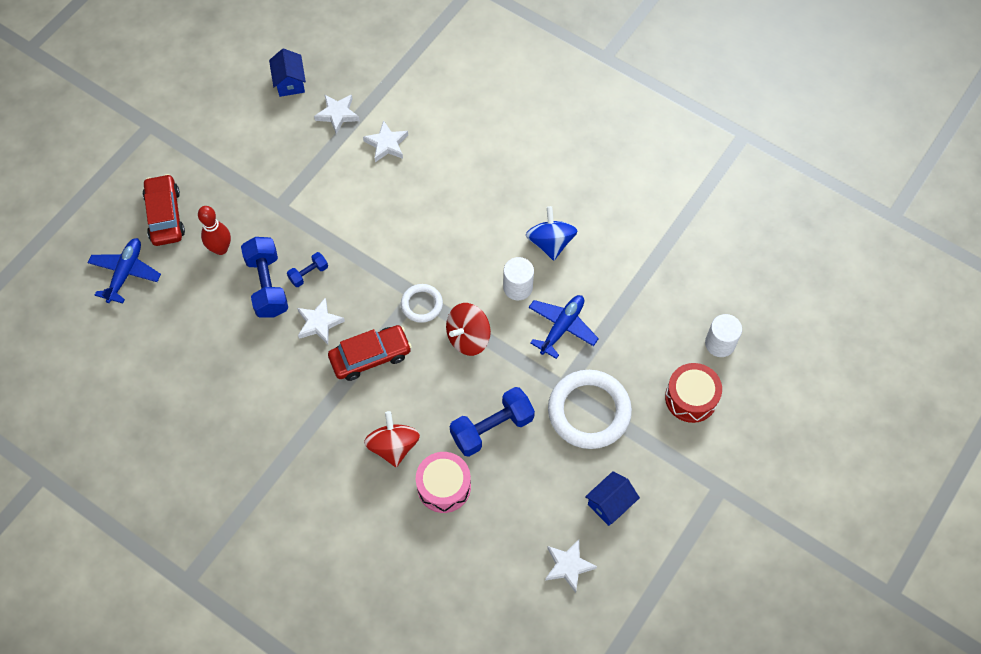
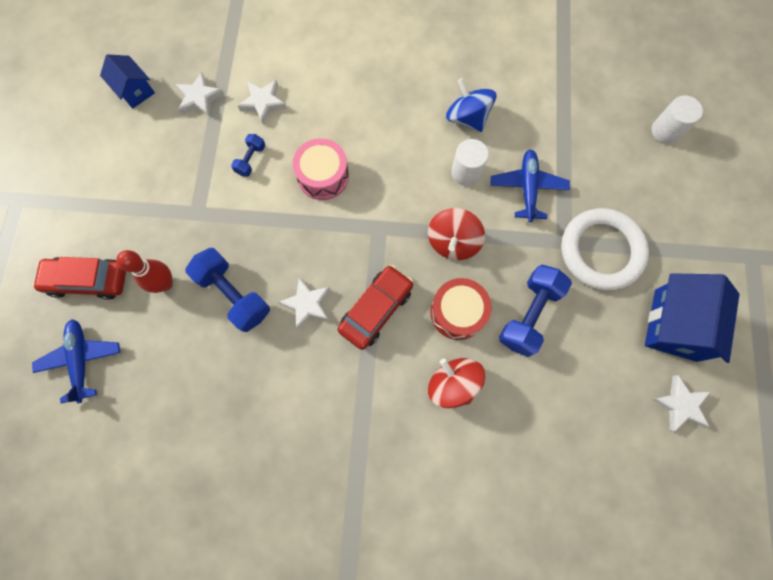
camera: 30 degrees left, 10 degrees up
red car [142,174,185,246] -> red car turned 45 degrees counterclockwise [32,257,126,300]
blue dumbbell [287,252,328,287] -> blue dumbbell moved to [231,134,265,177]
white ring [401,284,443,323] -> none
pink drum [416,452,471,513] -> pink drum moved to [293,138,349,200]
blue house [585,471,640,526] -> blue house [645,273,740,363], size x1.71
red drum [665,363,722,423] -> red drum moved to [431,278,492,340]

